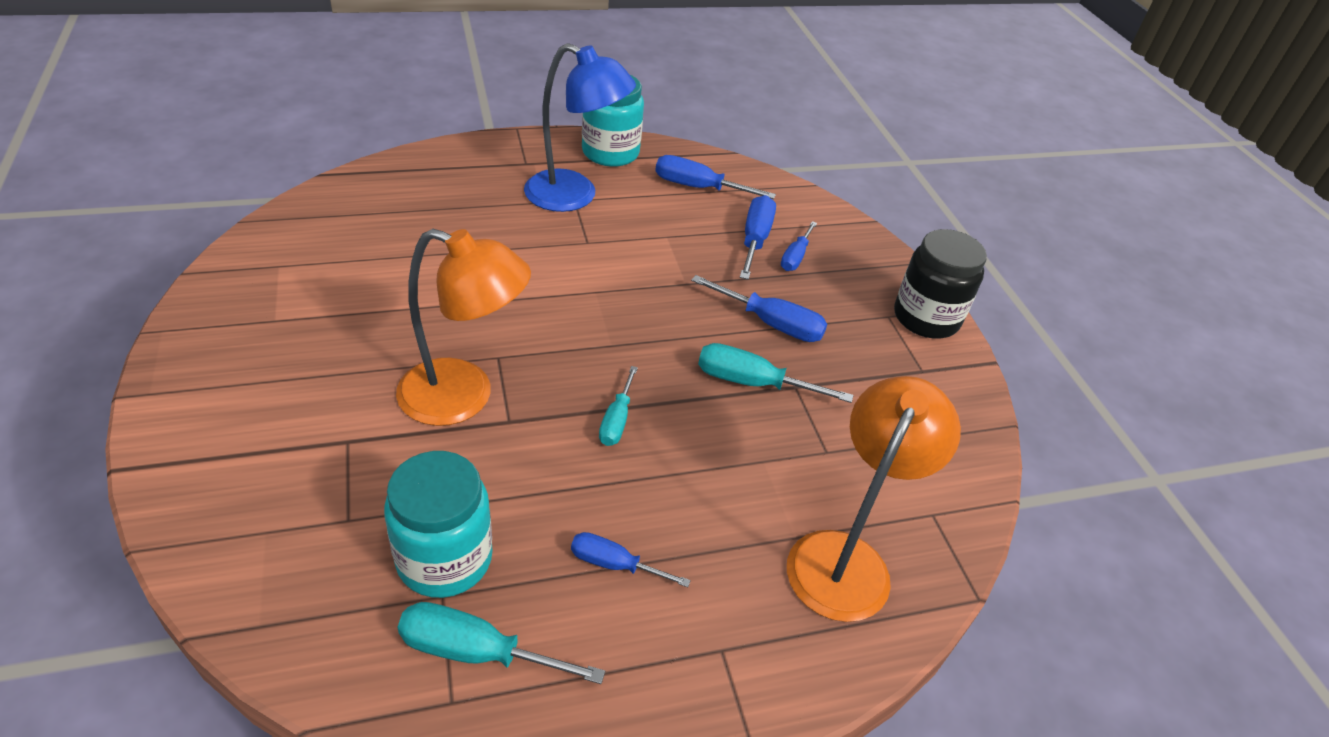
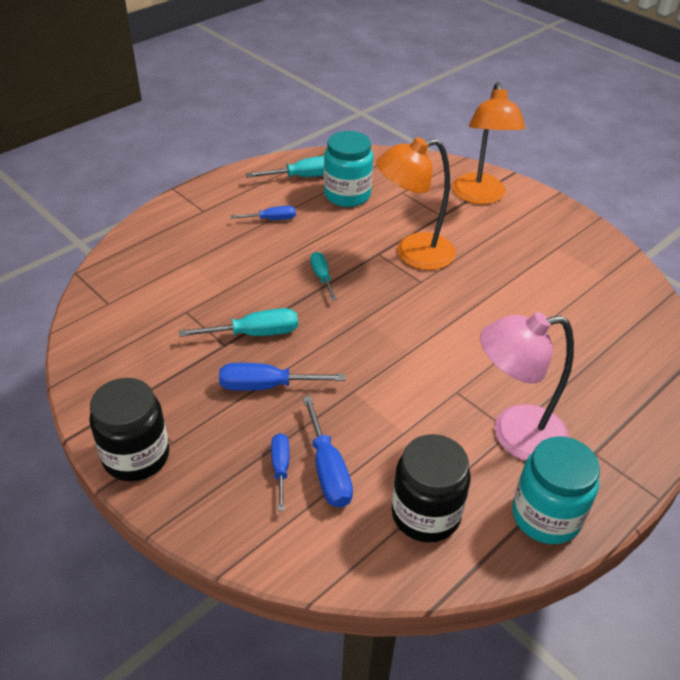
camera: 155 degrees right, 0 degrees up
blue lamp [524,43,636,212] -> pink lamp [480,312,574,461]
blue screwdriver [655,155,776,199] -> black jar [391,434,471,543]
orange lamp [787,376,961,622] -> orange lamp moved to [452,82,525,204]

